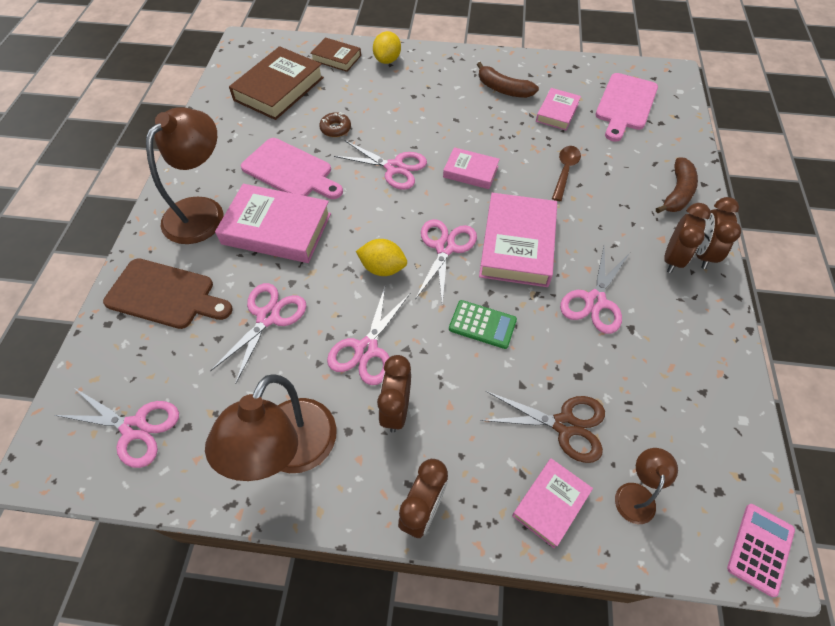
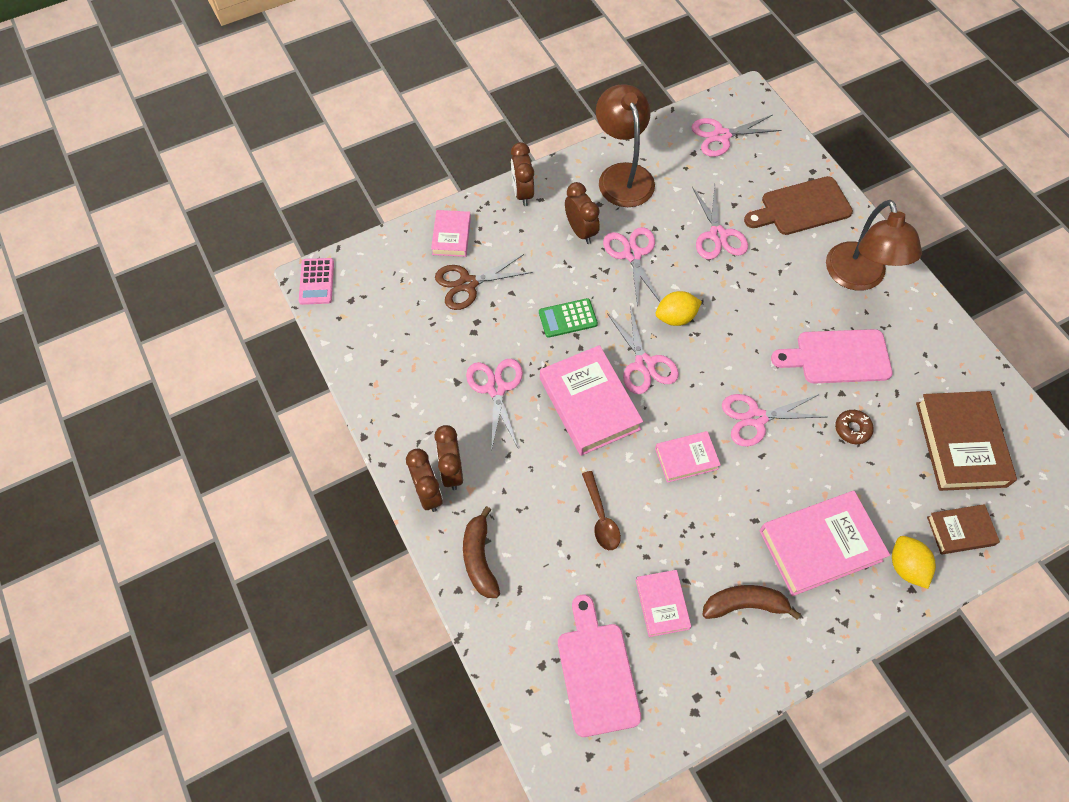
camera: 145 degrees right, 5 degrees up
pink book [215,184,331,263] -> pink book moved to [759,491,890,596]
brown lamp [615,448,678,524] -> none

